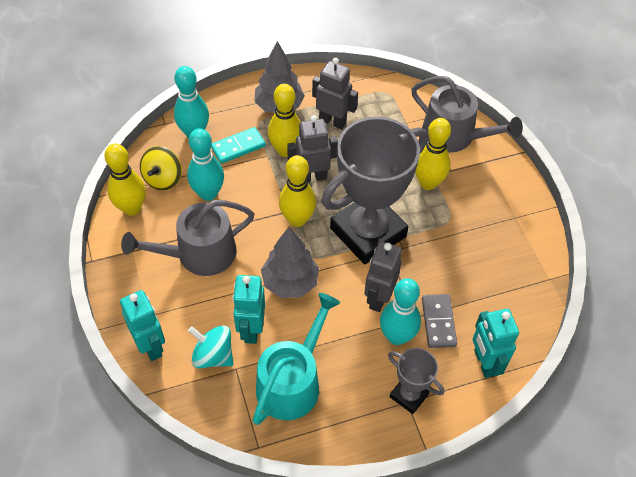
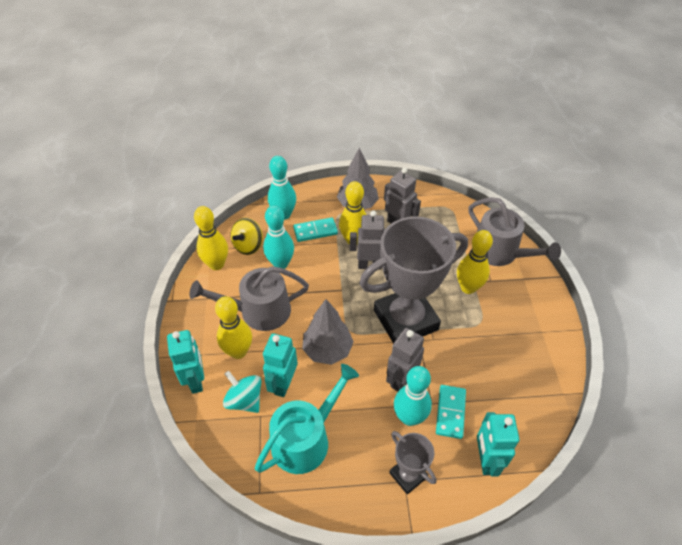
camera: 15 degrees right, 5 degrees down
yellow bowling pin [279,155,316,227] -> yellow bowling pin moved to [215,296,252,359]
grey domino [422,294,457,348] -> turquoise domino [436,385,466,439]

